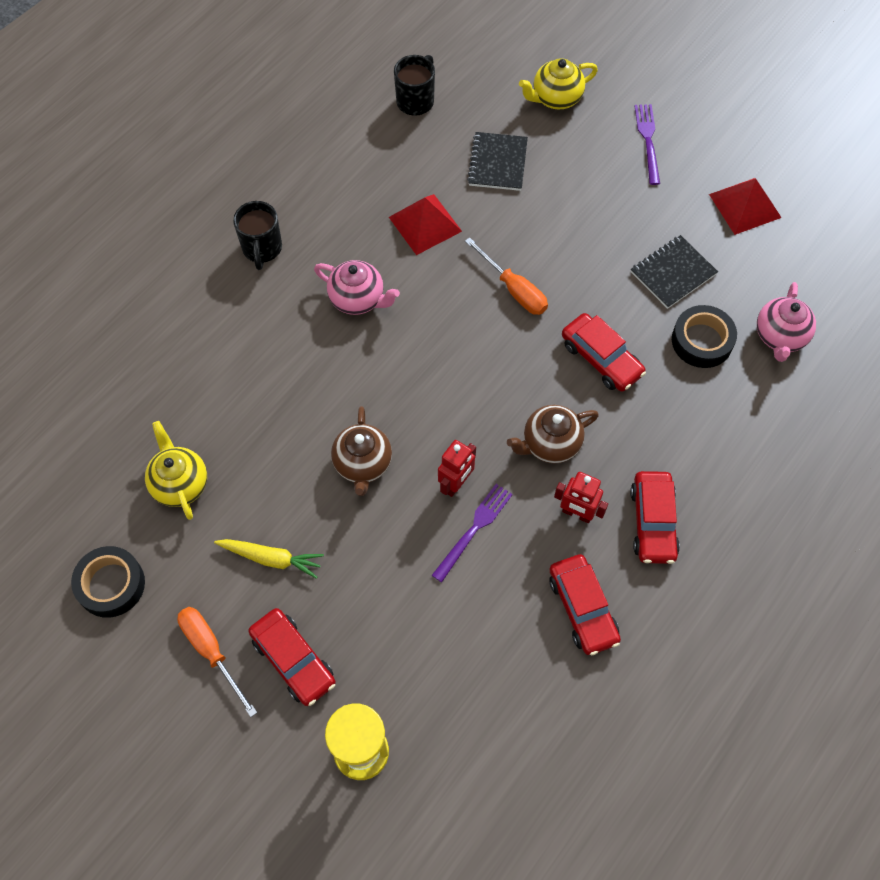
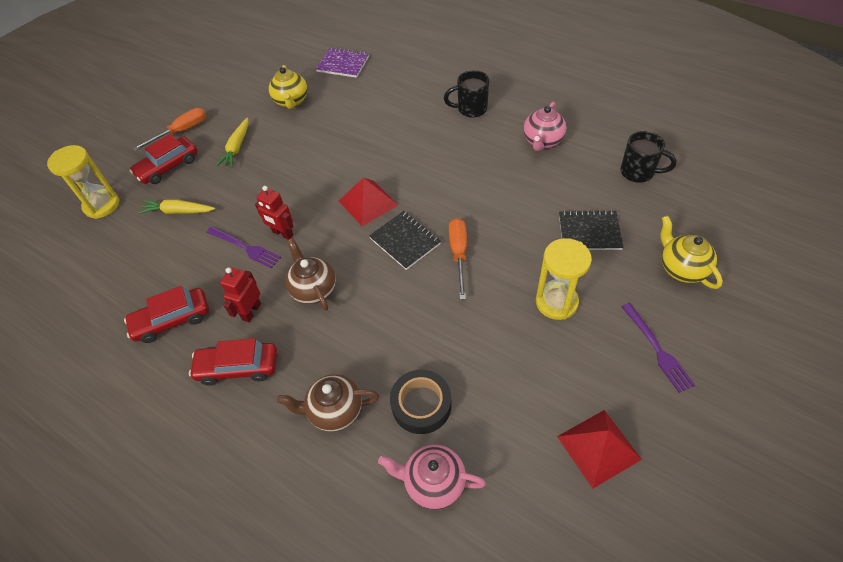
camera: 90 degrees right, 10 degrees down
black tape [71,546,145,618] -> none
yellow teapot [145,421,207,520] -> yellow teapot turned 105 degrees clockwise [269,65,308,109]
pink teapot [314,260,400,315] -> pink teapot moved to [523,102,566,151]
brown teapot [331,406,392,496] -> brown teapot moved to [277,374,379,432]
red pyramid [389,194,462,255] -> red pyramid moved to [339,178,398,226]
orange screwdriver [465,237,548,315] -> orange screwdriver turned 135 degrees clockwise [449,218,467,300]
red car [562,313,646,392] -> none
black notebook [631,235,718,309] -> black notebook moved to [369,211,441,270]
purple fork [635,104,660,185] -> purple fork turned 75 degrees clockwise [621,303,695,393]
none -> yellow carrot [138,199,215,214]
none -> purple notebook [316,48,369,78]
none -> yellow hourglass [536,238,592,320]

